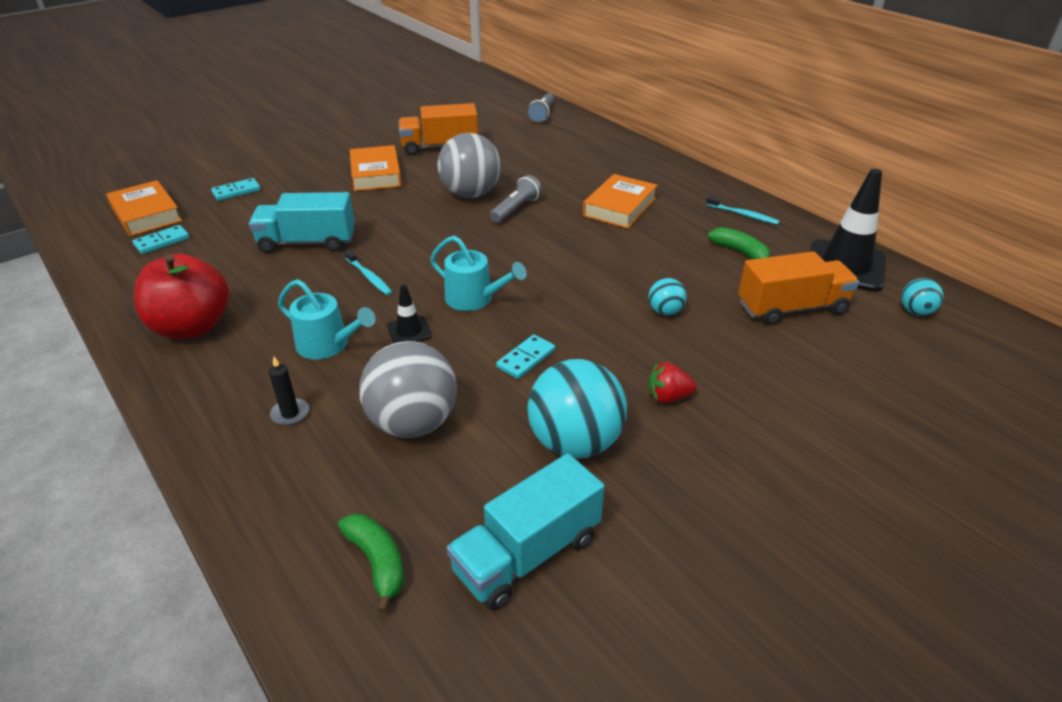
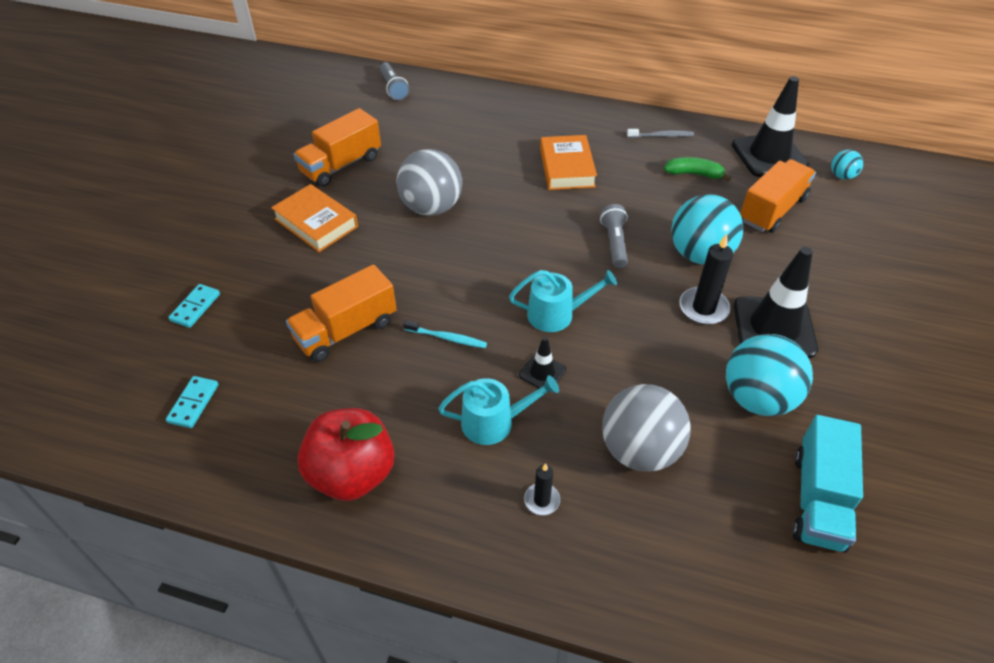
camera: 35 degrees left, 10 degrees up
orange book [106,180,182,236] -> none
turquoise truck [249,192,355,253] -> orange truck [286,264,397,362]
green banana [338,514,404,613] -> none
grey flashlight [490,175,542,223] -> grey flashlight moved to [600,204,628,268]
turquoise domino [496,335,555,379] -> none
turquoise ball [648,278,687,315] -> turquoise ball [671,194,744,264], size x2.10
red strawberry [649,362,697,403] -> black traffic cone [734,247,818,358]
turquoise toothbrush [706,196,780,225] -> grey toothbrush [627,129,694,138]
none -> black candle [680,234,733,325]

